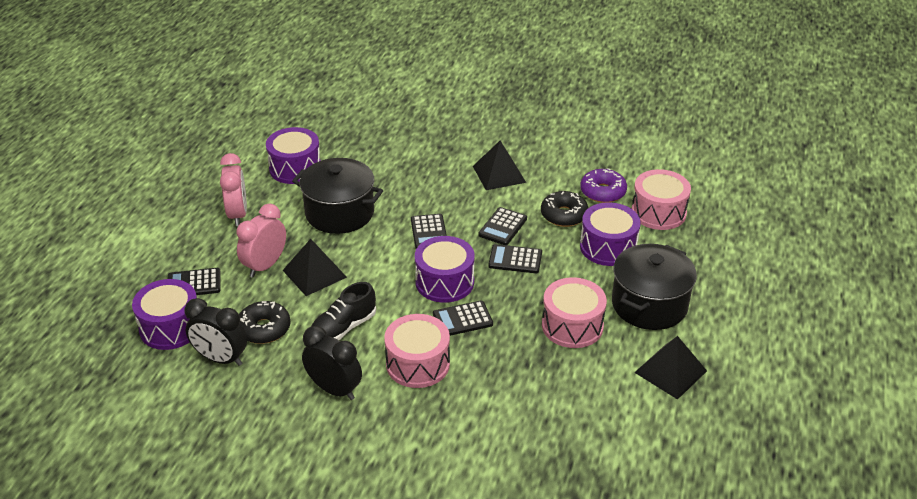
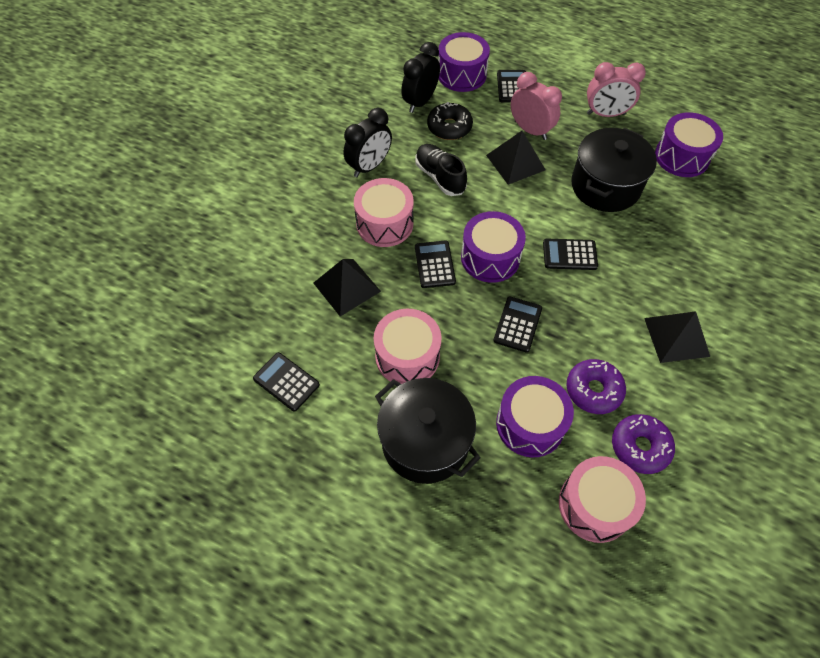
camera: 100 degrees right, 20 degrees up
black calculator [478,207,527,245] -> black calculator moved to [253,352,320,412]
black donut [541,191,588,227] -> purple donut [566,359,626,414]
black pyramid [634,336,707,400] -> black pyramid moved to [313,259,381,316]

